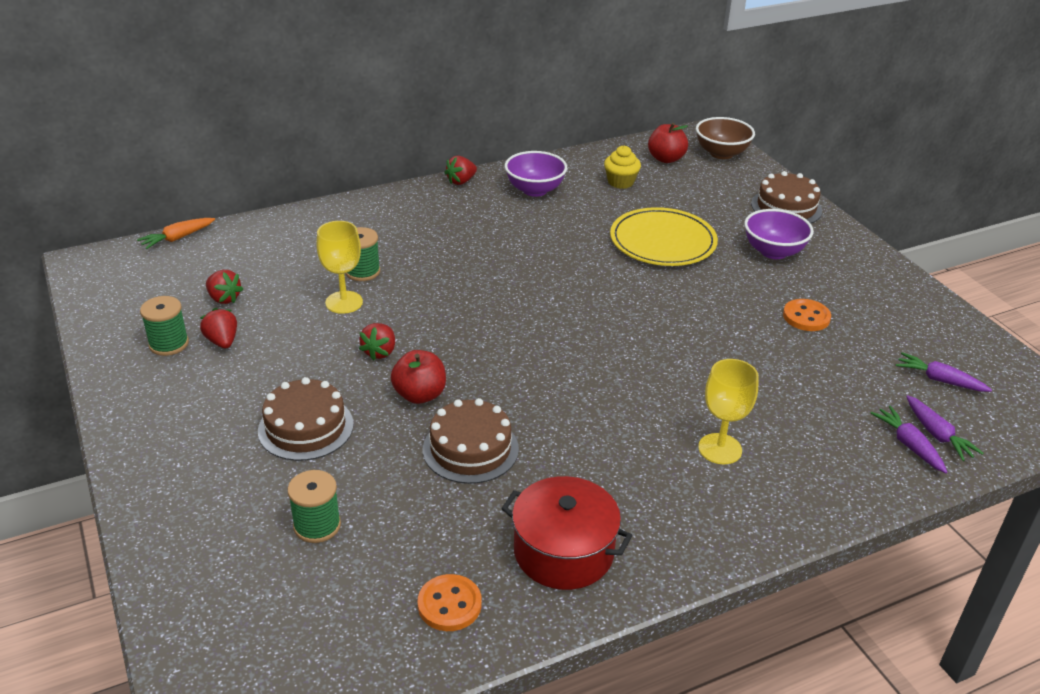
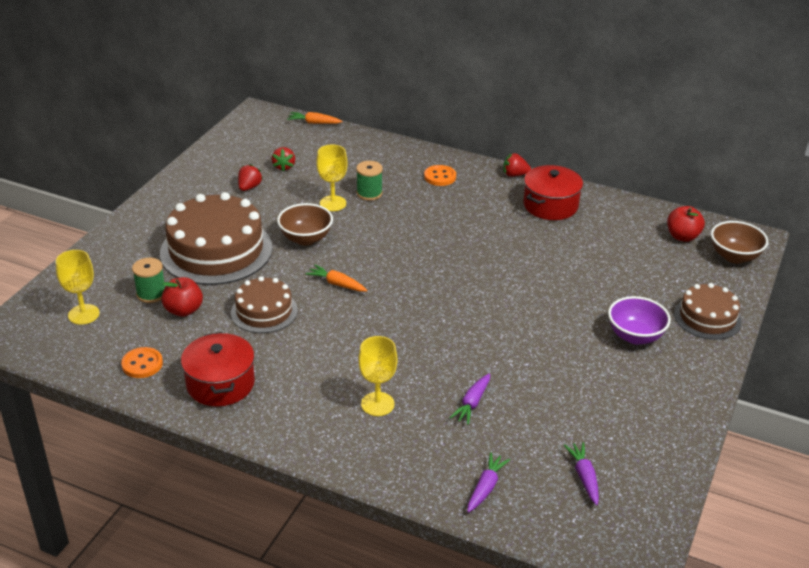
camera: 50 degrees right, 0 degrees up
green spool [140,296,189,356] -> none
brown cake [258,377,354,461] -> brown cake [160,192,273,285], size x1.79
red strawberry [359,323,395,361] -> brown bowl [277,203,333,246]
red apple [391,350,446,404] -> red apple moved to [161,277,203,317]
purple bowl [505,151,567,197] -> red pot [523,165,583,220]
yellow cupcake [604,146,641,189] -> none
yellow plate [610,207,718,266] -> none
orange button [783,299,831,331] -> orange button moved to [424,165,456,186]
purple carrot [906,395,983,461] -> purple carrot moved to [450,373,490,425]
none -> yellow goblet [56,250,99,325]
none -> orange carrot [305,265,367,292]

